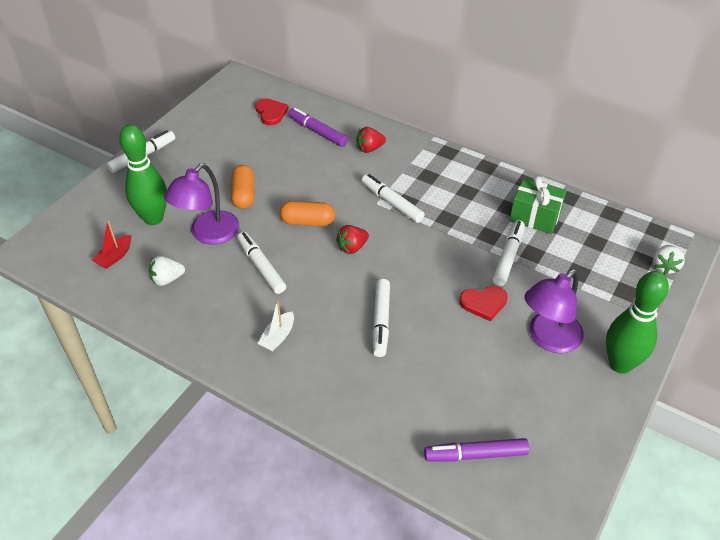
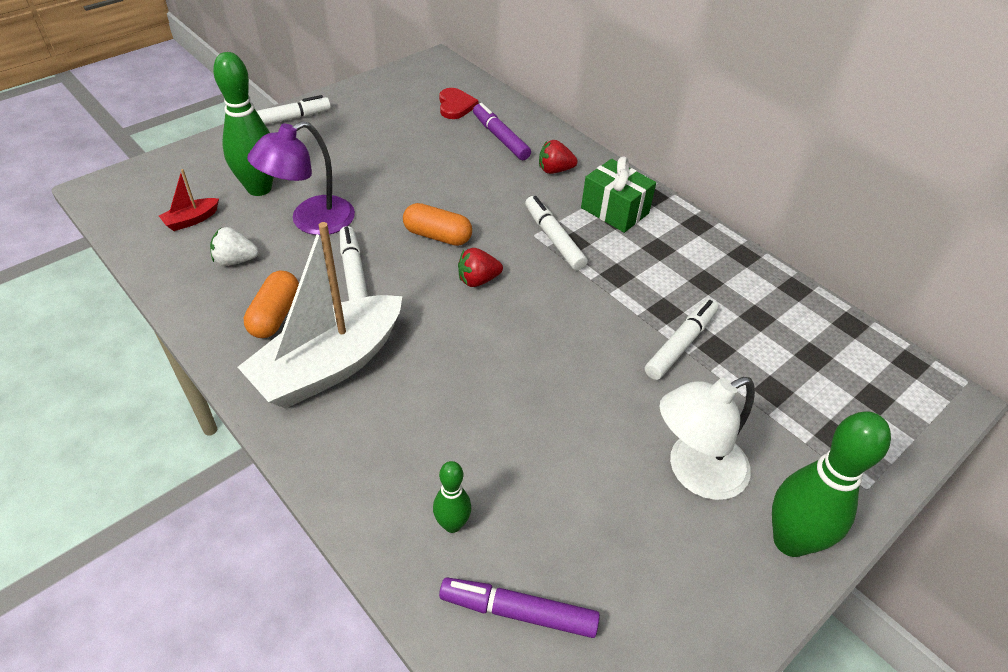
camera: 15 degrees right, 0 degrees up
orange capsule [231,165,254,209] -> orange capsule moved to [244,270,299,338]
white boat [258,300,294,352] -> white boat [238,222,402,409], size x2.49
white marker [372,279,390,357] -> none
red heart [459,286,508,321] -> none
green gift [509,176,567,234] -> green gift moved to [581,157,656,233]
purple lamp [524,269,584,353] -> white lamp [660,377,755,500]
white strawberry [653,245,685,275] -> none
none -> green bowling pin [433,461,471,533]

